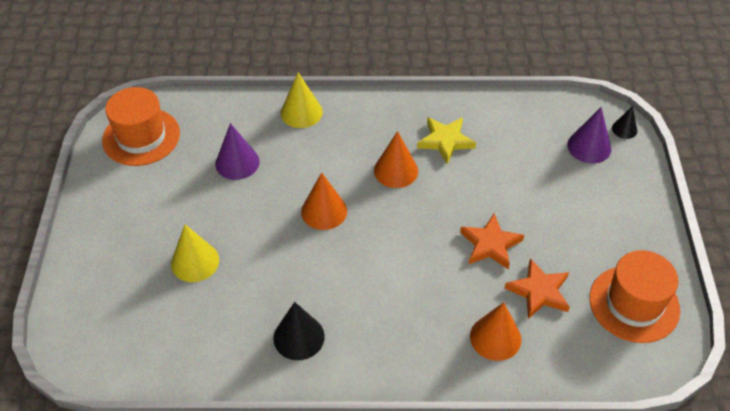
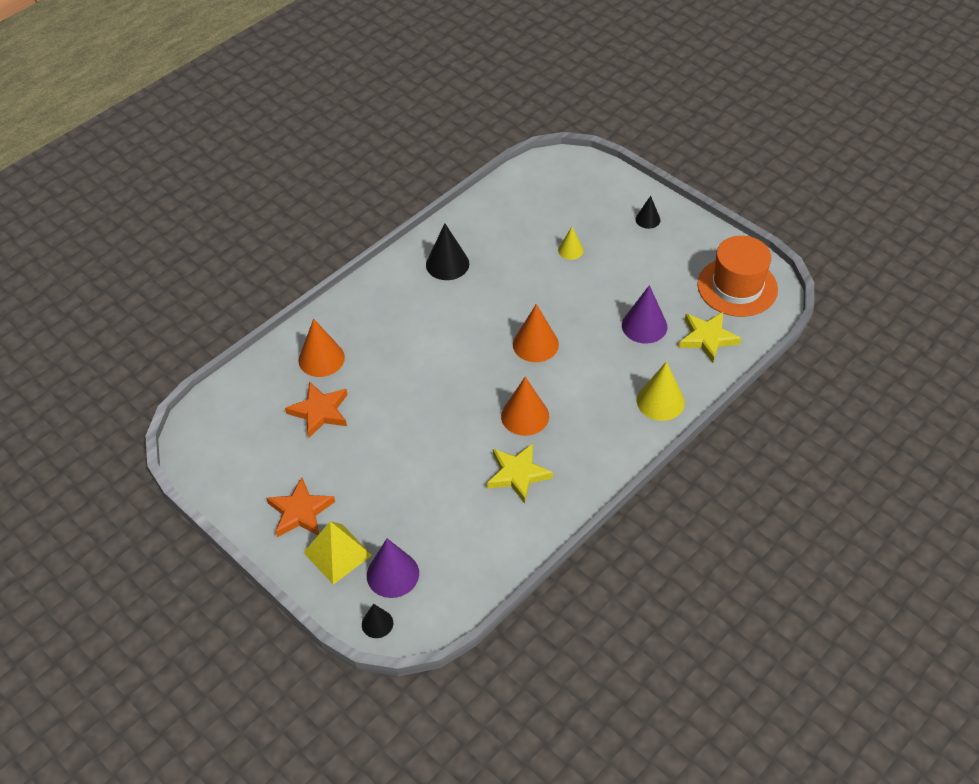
camera: 135 degrees right, 0 degrees up
yellow cone [171,224,219,282] -> yellow cone [558,227,584,260], size x0.59
orange star [460,214,524,270] -> orange star moved to [266,477,335,537]
orange hat [589,250,680,343] -> none
none -> yellow pyramid [303,521,372,584]
none -> black cone [635,196,661,229]
none -> yellow star [679,312,741,363]

